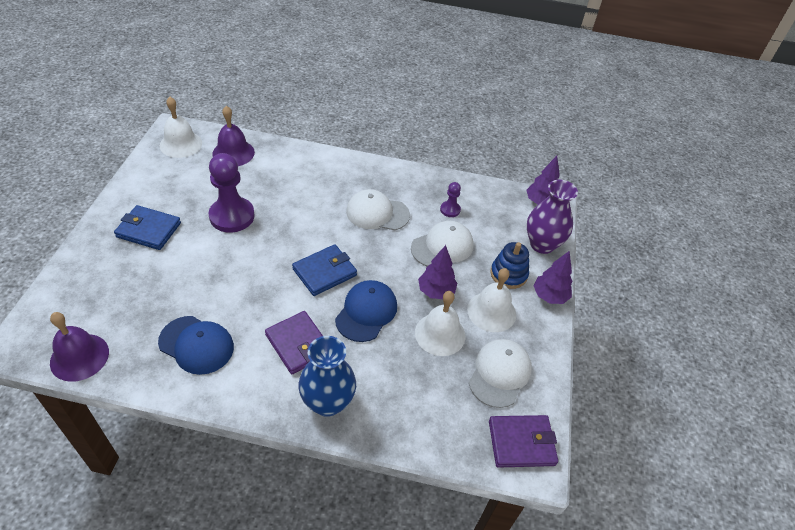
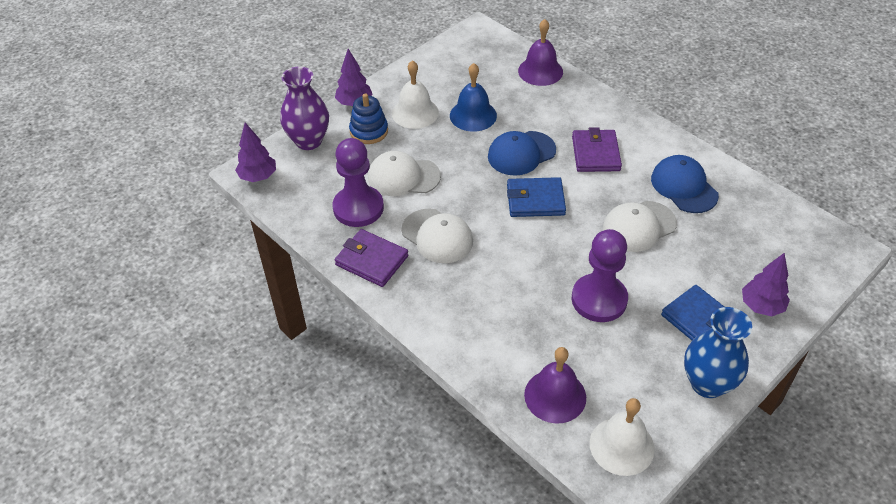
camera: 140 degrees left, 0 degrees up
purple bell [50,312,109,382] -> purple bell moved to [518,19,563,86]
blue vase [298,336,356,417] -> blue vase moved to [684,307,752,398]
white bell [415,291,465,356] -> blue bell [450,63,497,132]
purple tree [418,245,457,299] -> purple tree moved to [742,253,790,316]
purple pawn [440,182,461,217] -> purple pawn [333,138,384,227], size x2.08
white cap [469,339,532,408] -> white cap moved to [603,201,677,252]
purple wallet [489,415,558,468] -> purple wallet moved to [335,229,408,287]

